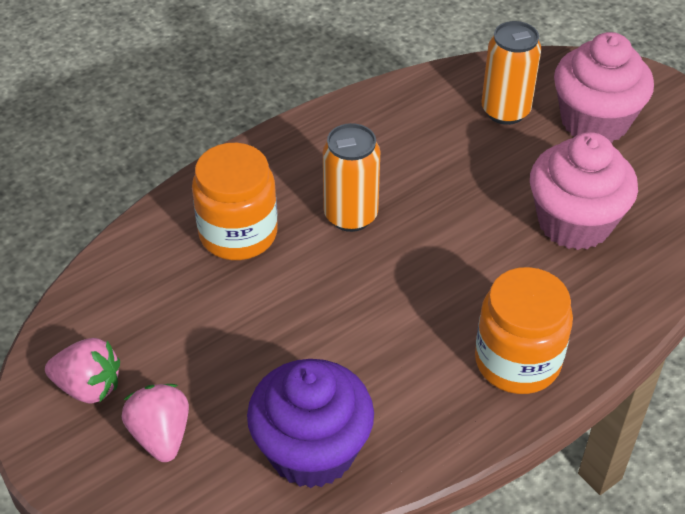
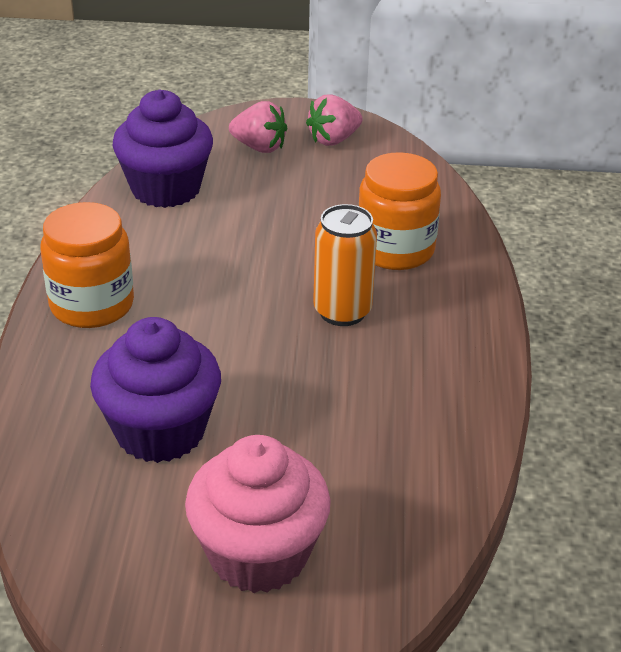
camera: 130 degrees right, 10 degrees down
orange can [482,21,541,125] -> none
pink cupcake [530,132,638,250] -> purple cupcake [90,317,221,463]

